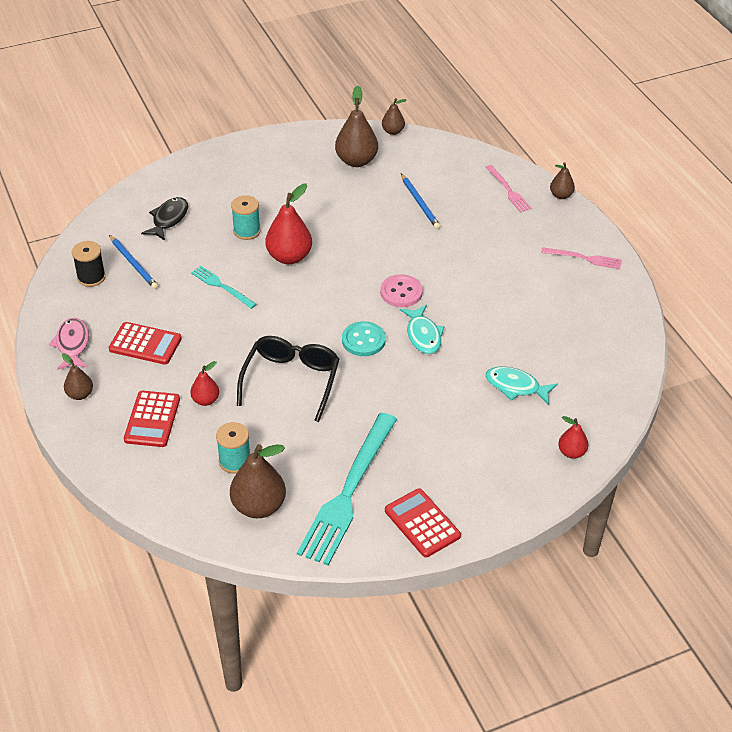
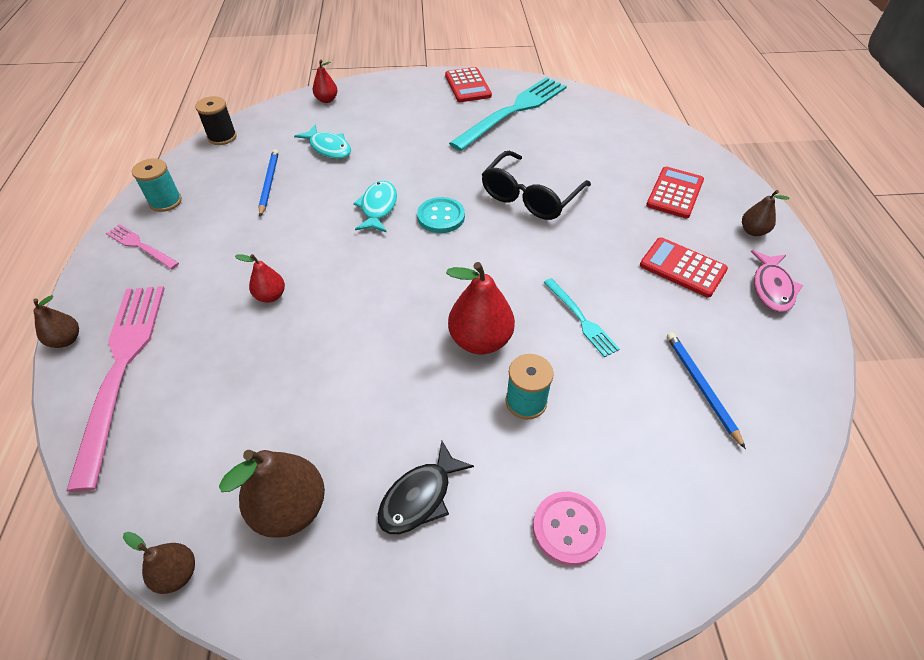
camera: 160 degrees left, 5 degrees up
black spool [72,241,106,287] -> black spool moved to [195,96,237,145]
black fish [141,197,188,241] -> black fish moved to [378,441,474,534]
red pear [190,361,219,406] -> red pear moved to [235,254,285,303]
turquoise spool [216,422,250,473] -> turquoise spool moved to [132,158,182,212]
brown pear [230,444,286,518] -> none
pink button [380,274,423,307] -> pink button moved to [533,492,606,566]
blue pencil [401,174,440,229] -> blue pencil moved to [258,149,279,217]
pink fork [485,165,532,213] -> pink fork [66,286,165,492], size x2.06

